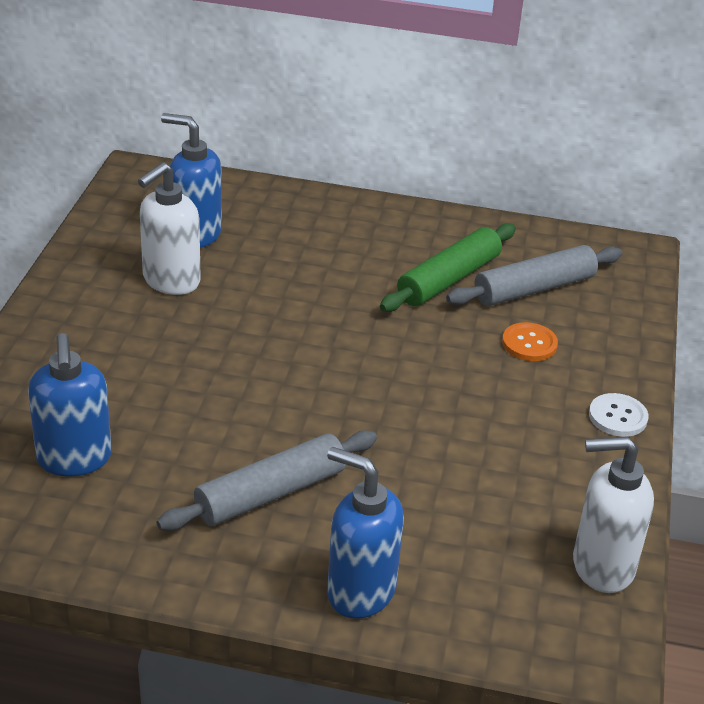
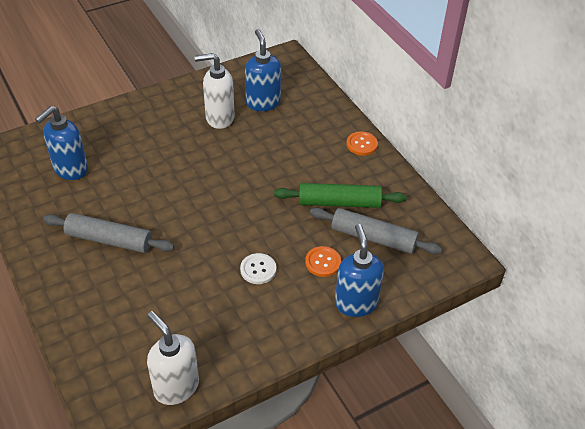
camera: 50 degrees right, 10 degrees up
blue soap dispenser [327,447,404,619] -> blue soap dispenser moved to [335,224,384,317]
white button [589,393,649,437] -> white button moved to [240,253,276,284]
none -> orange button [347,131,378,156]

